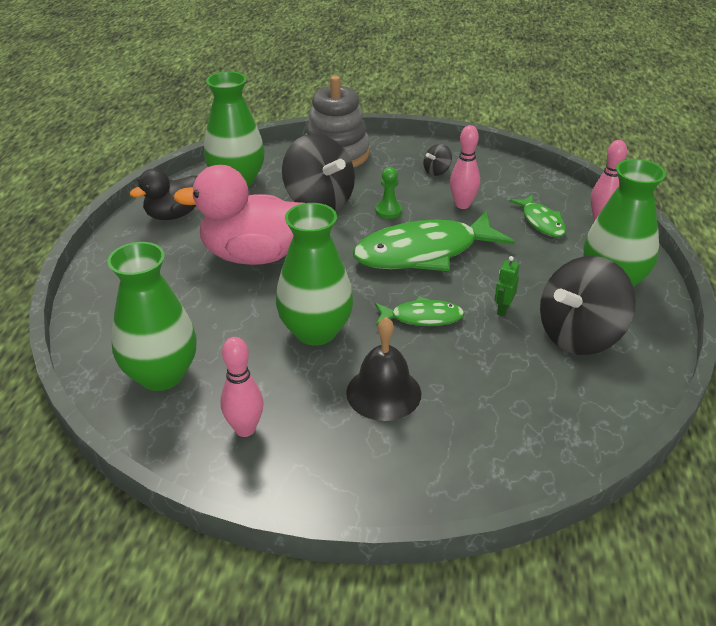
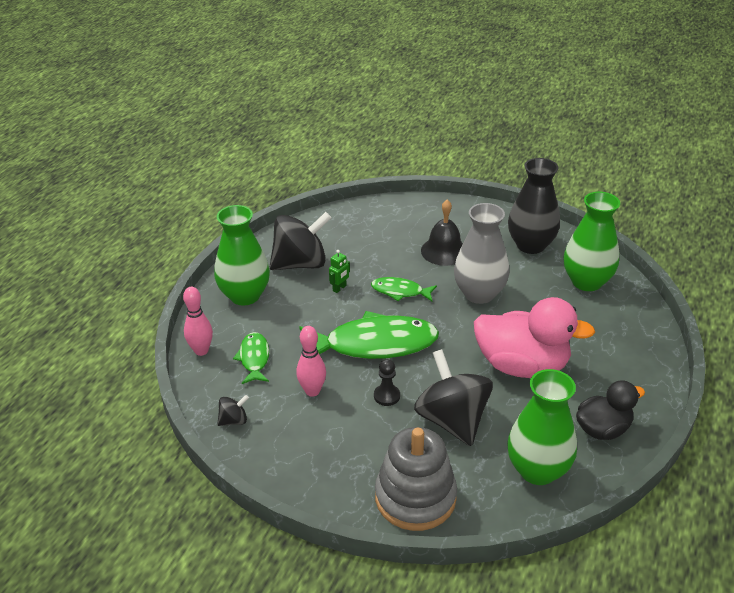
camera: 165 degrees left, 0 degrees up
pink bowling pin [221,337,263,437] -> black vase [508,158,560,254]
green vase [276,203,353,345] -> grey vase [454,203,509,304]
green pawn [375,167,402,219] -> black pawn [374,359,400,406]
black spinning top [423,144,452,176] -> black spinning top moved to [217,395,249,426]

